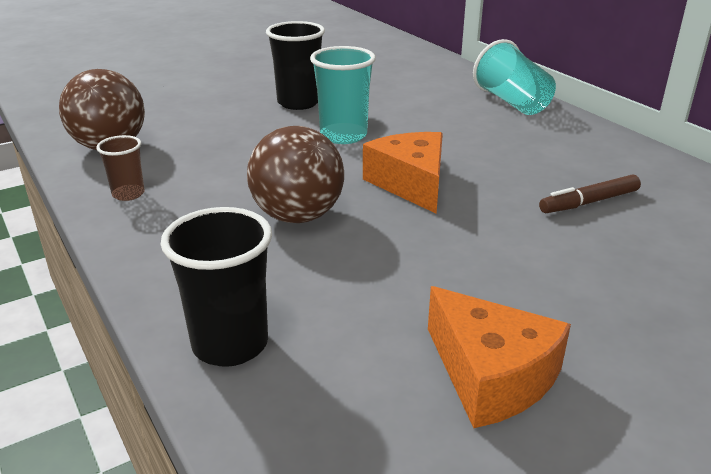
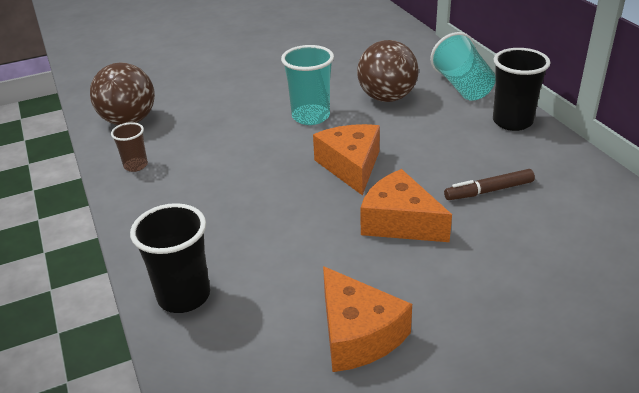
camera: 10 degrees right, 5 degrees up
brown ball [247,126,344,223] -> brown ball moved to [357,40,419,102]
black cup [266,21,325,110] -> black cup moved to [493,48,550,131]
none -> orange cheese [360,169,452,242]

